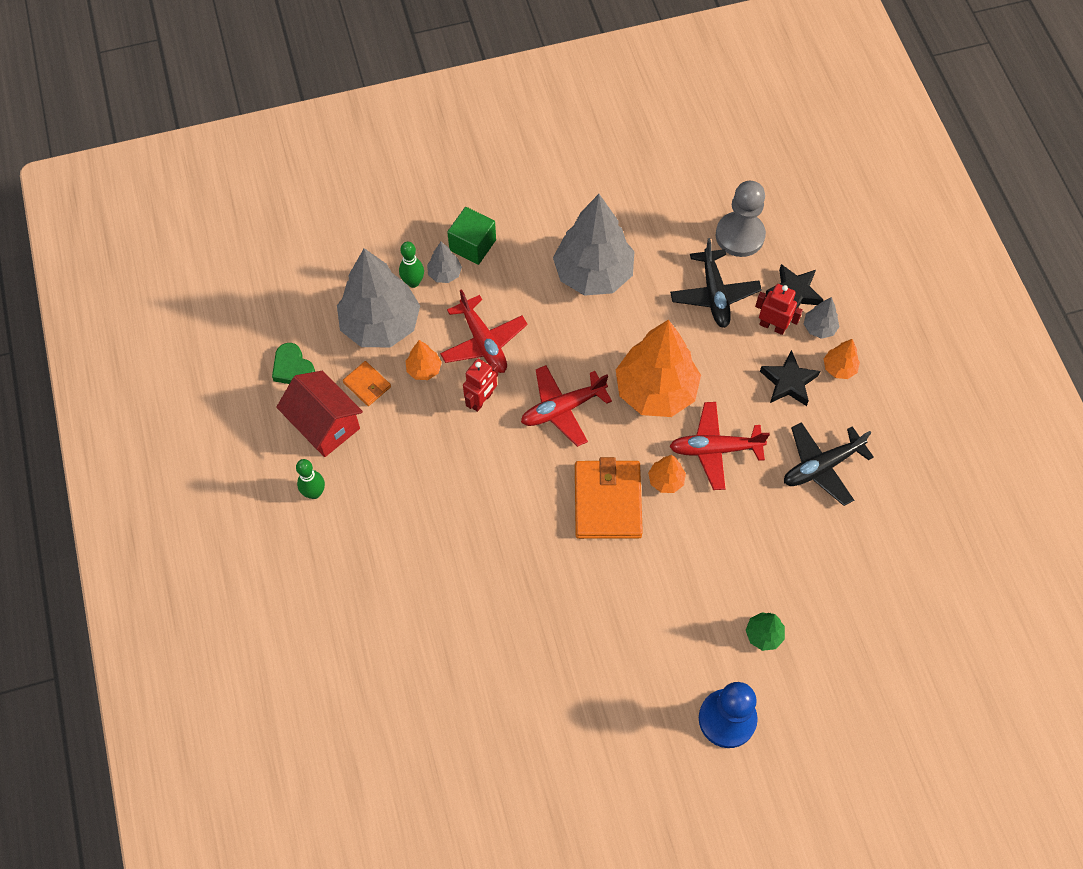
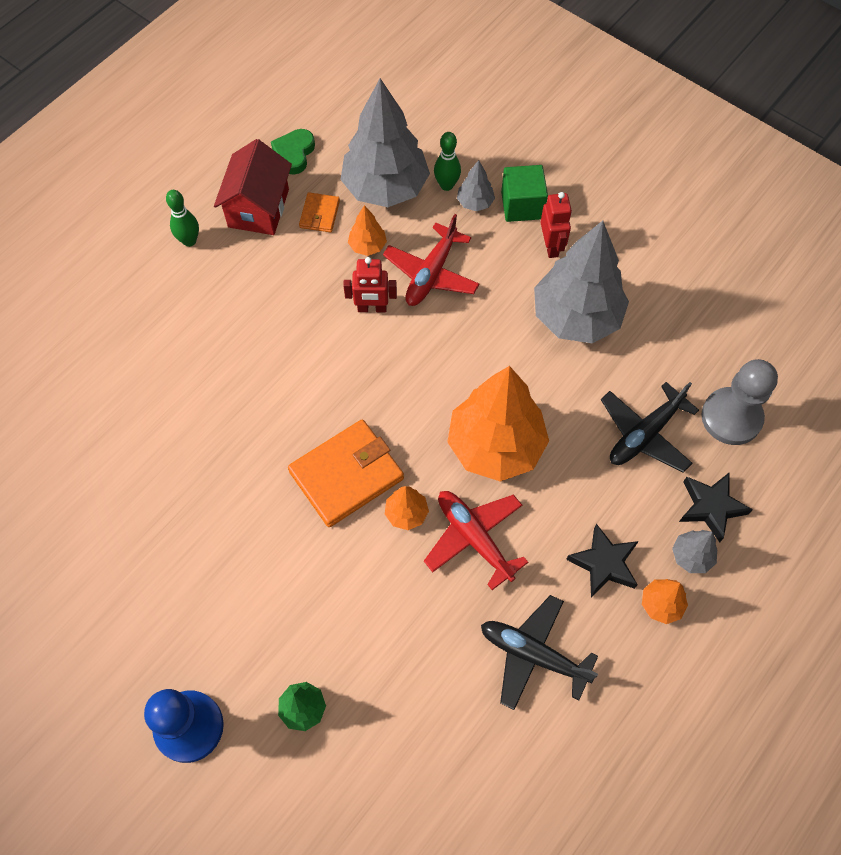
camera: 55 degrees right, 0 degrees up
red plane [521,365,612,447] -> none
red robot [755,284,803,335] -> red robot moved to [540,192,572,258]

